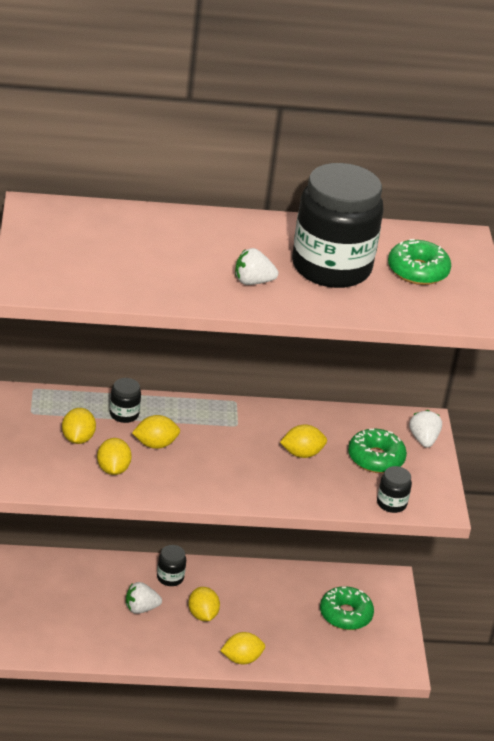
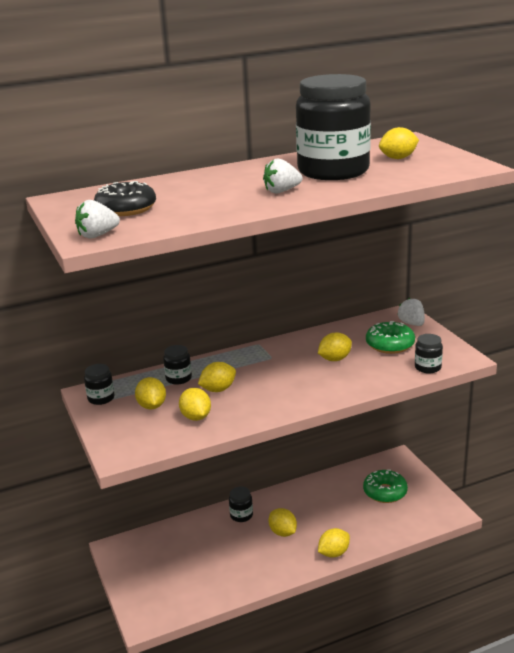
camera: 15 degrees left, 10 degrees down
white strawberry [126,582,162,614] -> white strawberry moved to [75,200,120,239]
green donut [388,239,451,285] -> yellow lemon [379,127,419,159]
none -> black jar [84,364,115,405]
none -> black donut [94,181,156,216]

